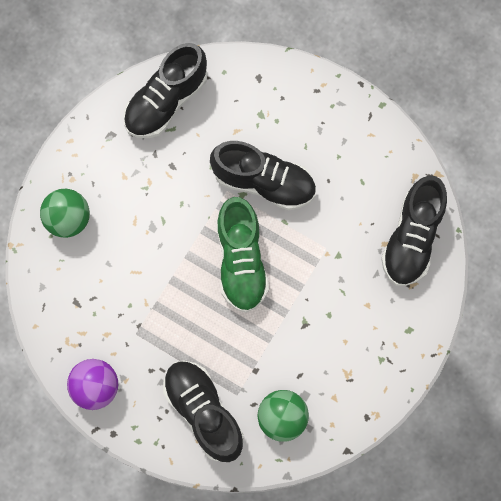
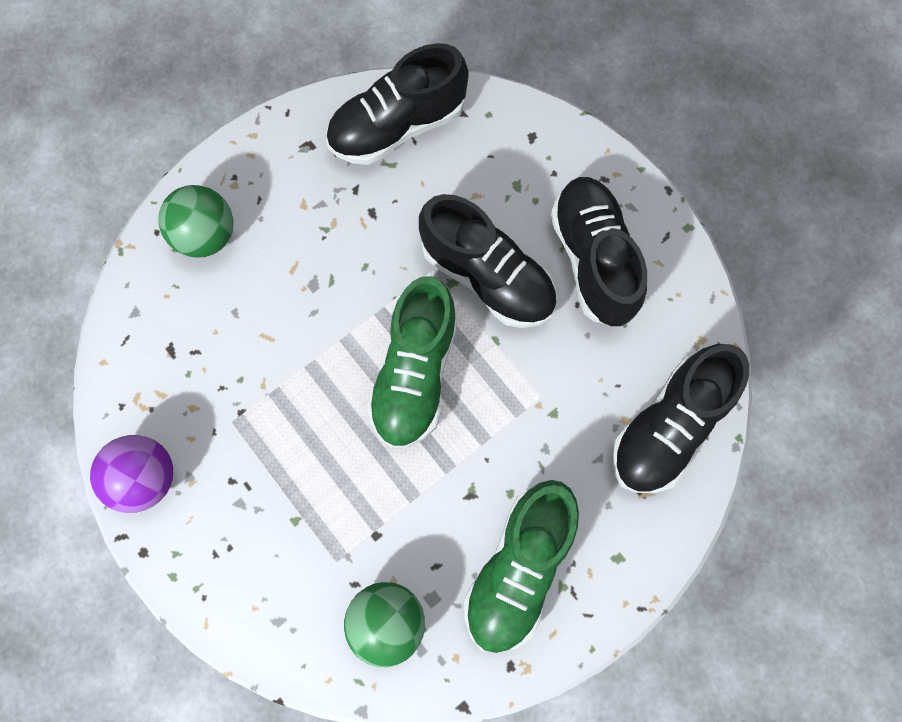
camera: 20 degrees right, 0 degrees up
black shoe [163,360,244,462] -> black shoe moved to [551,177,647,326]
none -> green shoe [464,480,579,653]

